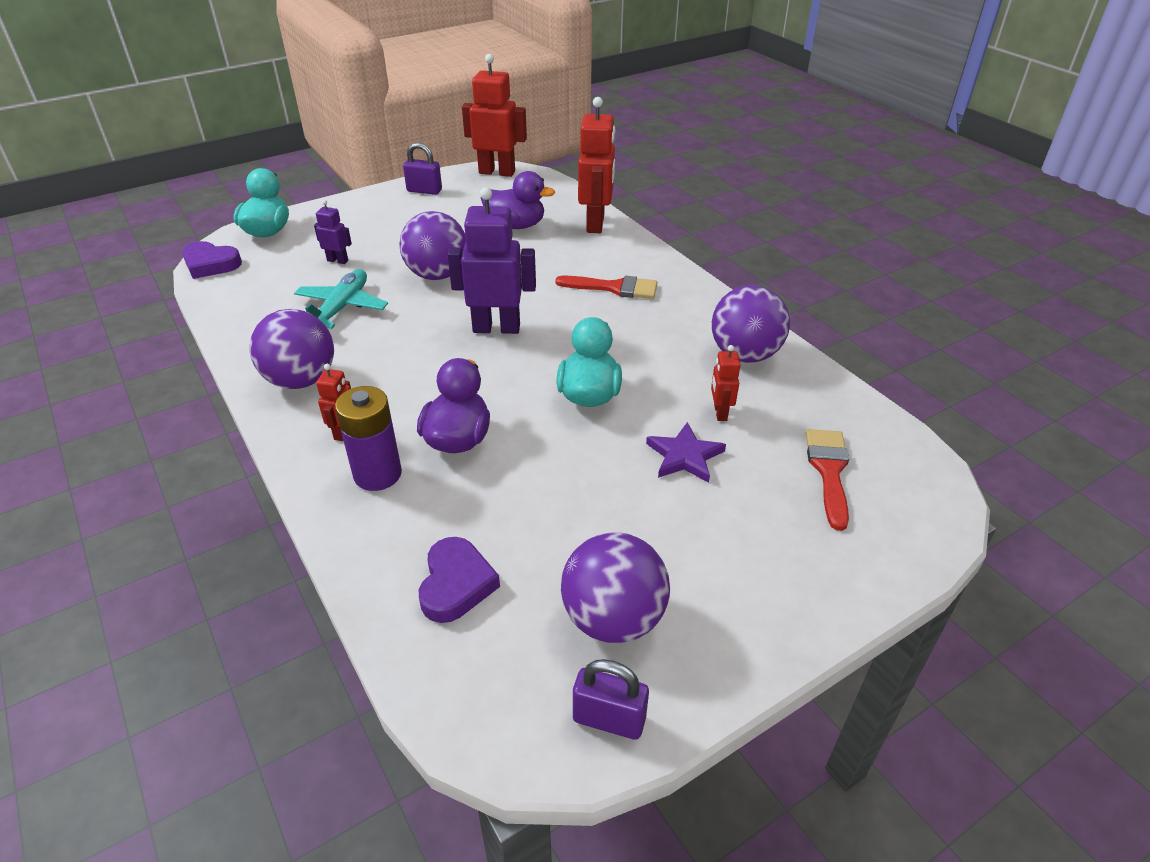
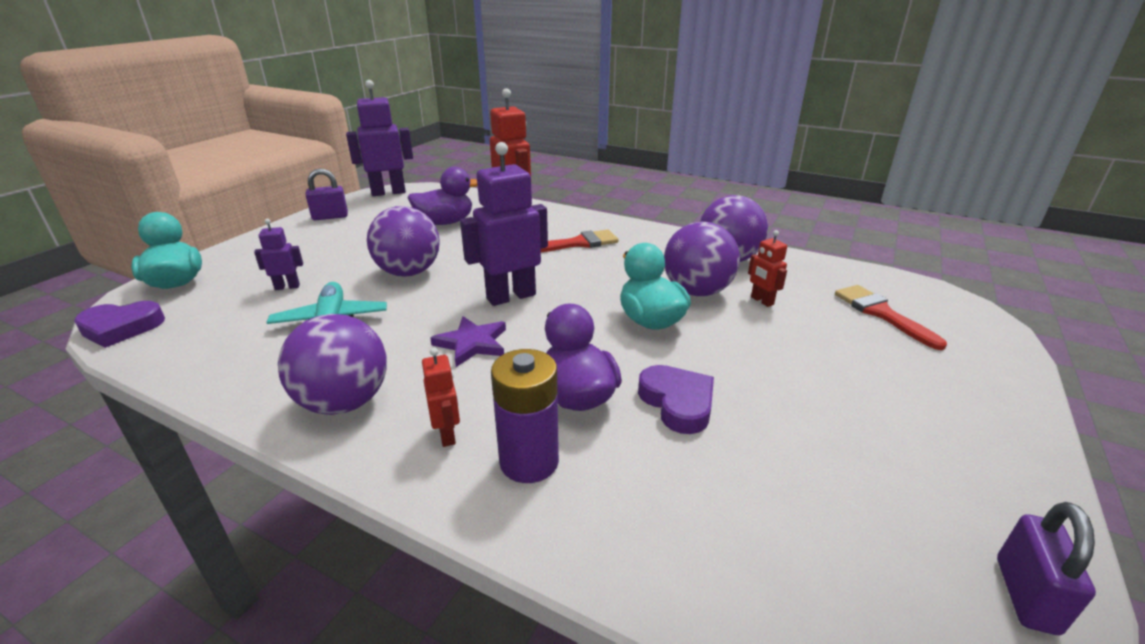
camera: 30 degrees left, 10 degrees down
purple heart [419,537,500,623] -> purple heart moved to [638,365,714,434]
red robot [462,54,527,177] -> purple robot [346,80,413,196]
purple ball [561,532,670,643] -> purple ball moved to [664,222,740,296]
purple padlock [573,659,649,740] -> purple padlock turned 60 degrees counterclockwise [997,502,1096,635]
purple star [646,422,726,483] -> purple star moved to [430,316,506,367]

